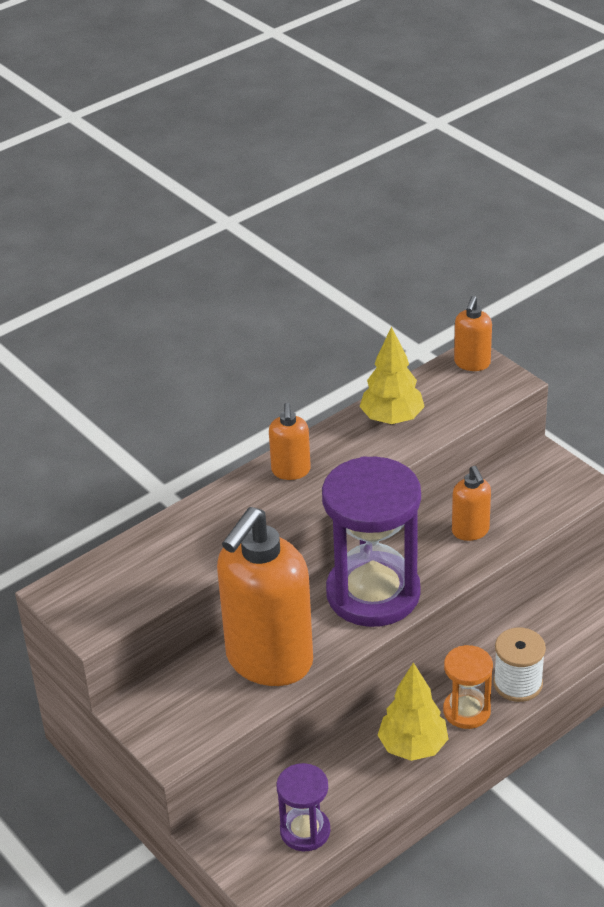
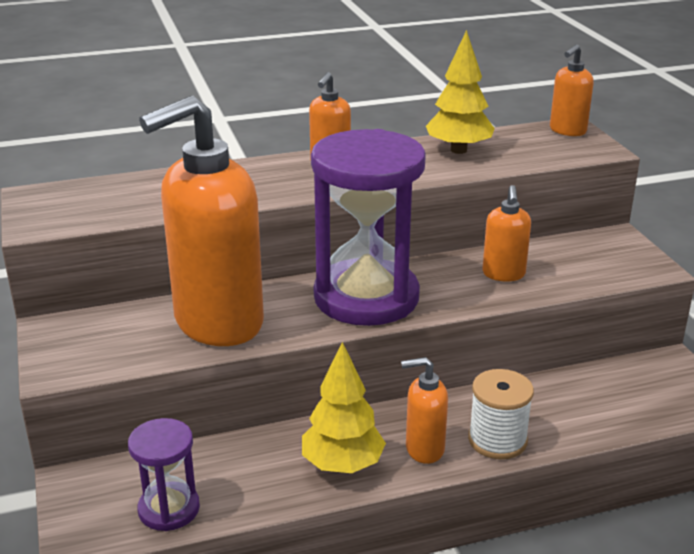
camera: 20 degrees right, 10 degrees down
orange hourglass [443,645,493,729] -> orange soap dispenser [401,357,448,464]

